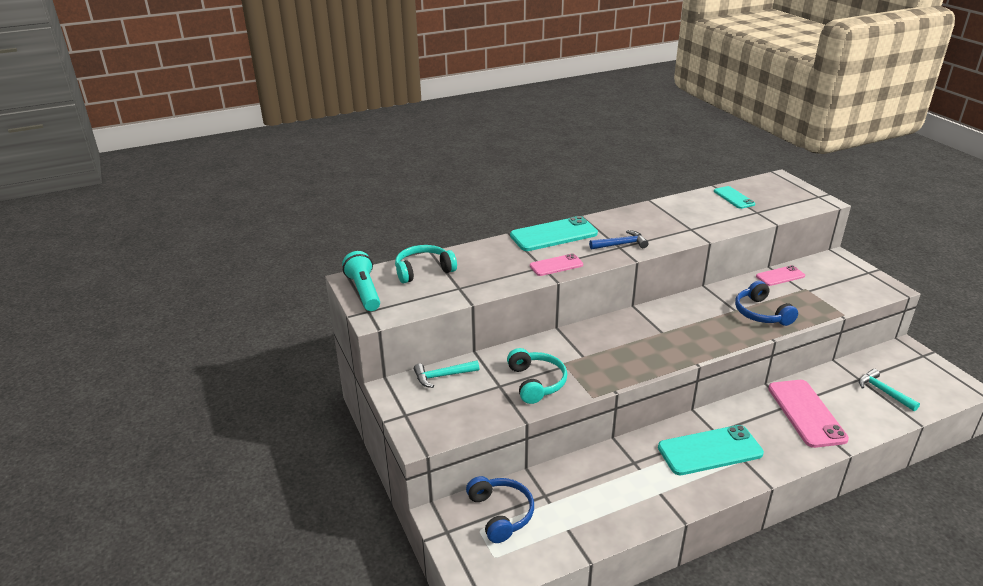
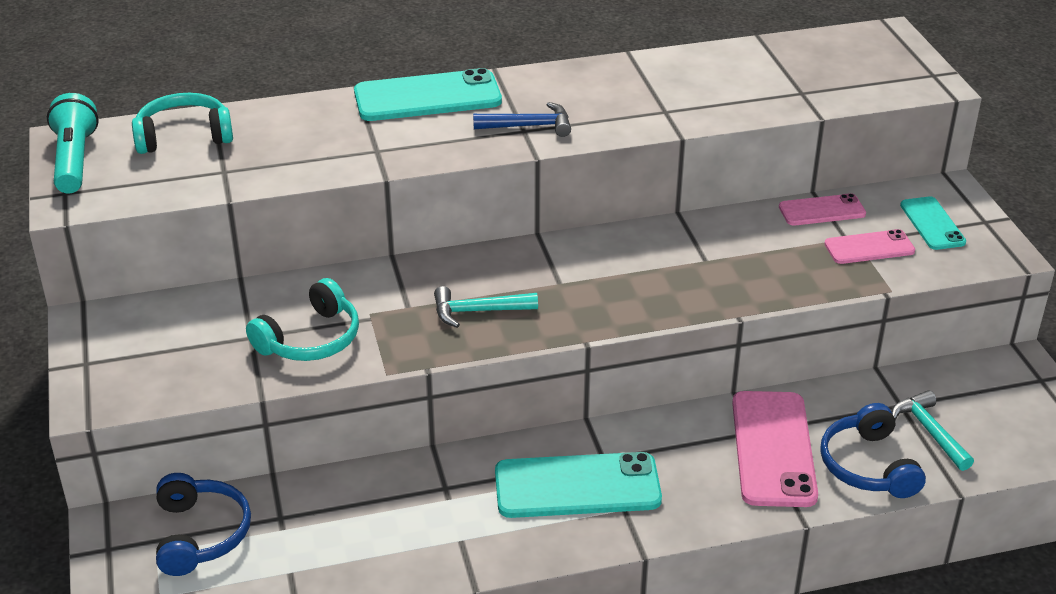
camera: 10 degrees right, 5 degrees up
turquoise hammer [414,361,479,388] -> turquoise hammer moved to [434,286,538,328]
turquoise headphones [507,348,567,404] -> turquoise headphones turned 45 degrees clockwise [246,278,359,361]
pink phone [530,254,583,276] -> pink phone moved to [824,229,915,264]
turquoise phone [714,186,755,209] -> turquoise phone moved to [900,196,966,250]
blue headphones [735,281,798,326] -> blue headphones moved to [820,403,926,498]

